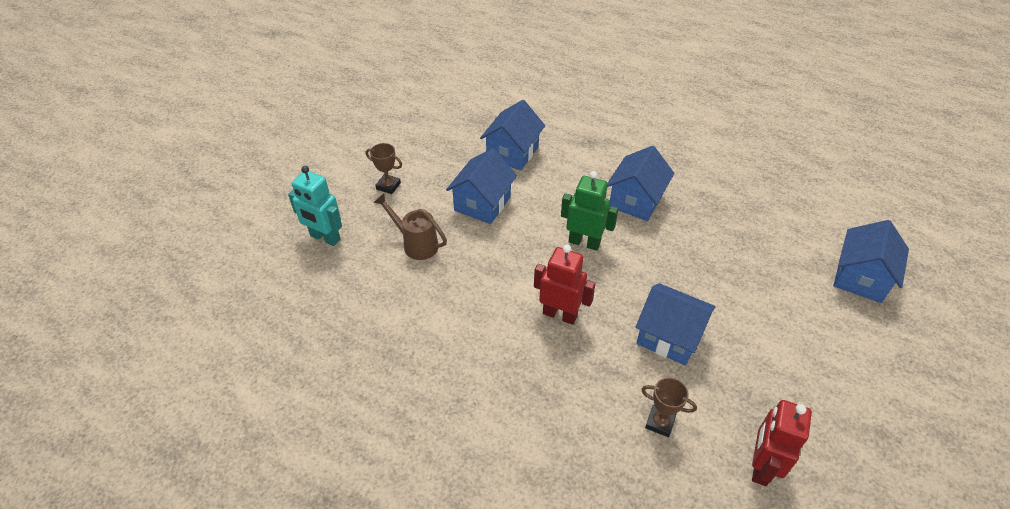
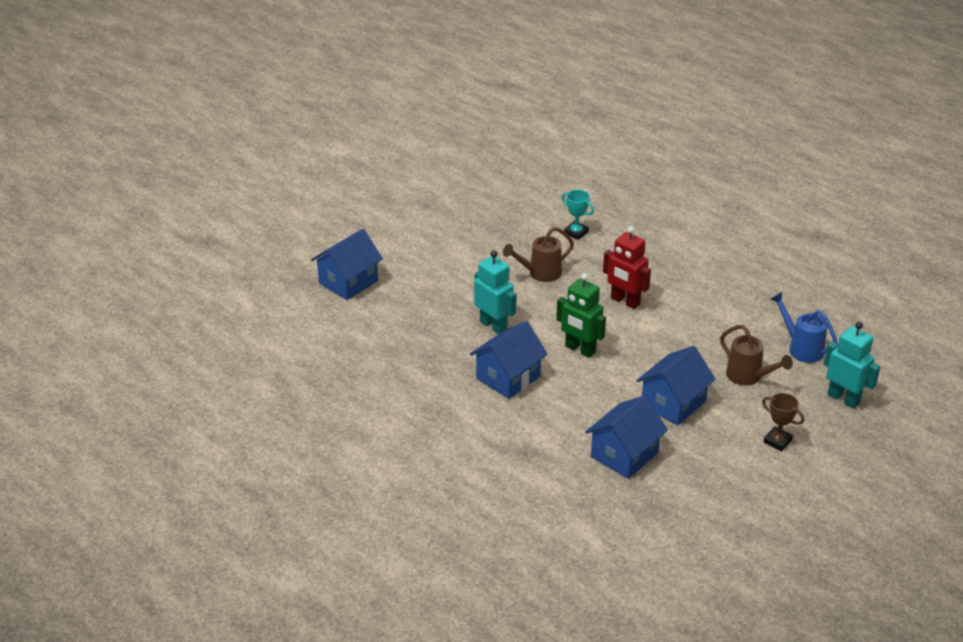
camera: 165 degrees left, 10 degrees down
blue house [636,283,716,366] -> brown watering can [503,227,574,282]
brown trophy [641,377,697,437] -> turquoise trophy [562,190,594,240]
red robot [752,400,812,486] -> none
none -> turquoise robot [474,250,517,334]
none -> blue watering can [771,292,838,363]

